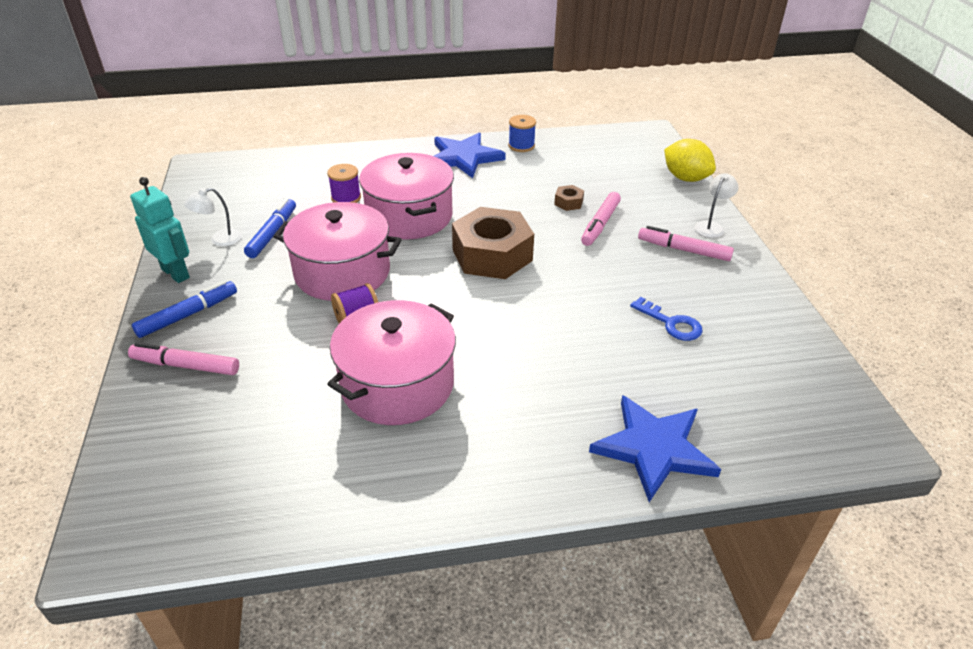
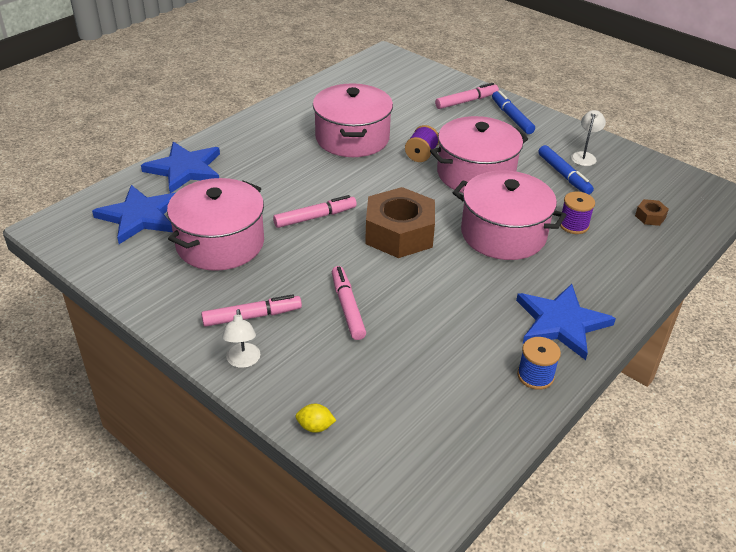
camera: 140 degrees right, 0 degrees up
turquoise robot [130,177,190,283] -> none
blue marker [132,280,237,338] -> blue marker turned 150 degrees clockwise [492,90,535,134]
brown nut [554,185,584,211] -> brown nut moved to [635,199,669,226]
blue key [630,297,703,341] -> pink pot [167,178,264,271]
yellow lemon [664,139,716,182] -> yellow lemon [296,404,336,433], size x0.50
none -> blue star [92,185,175,244]
none -> pink marker [273,195,357,228]

